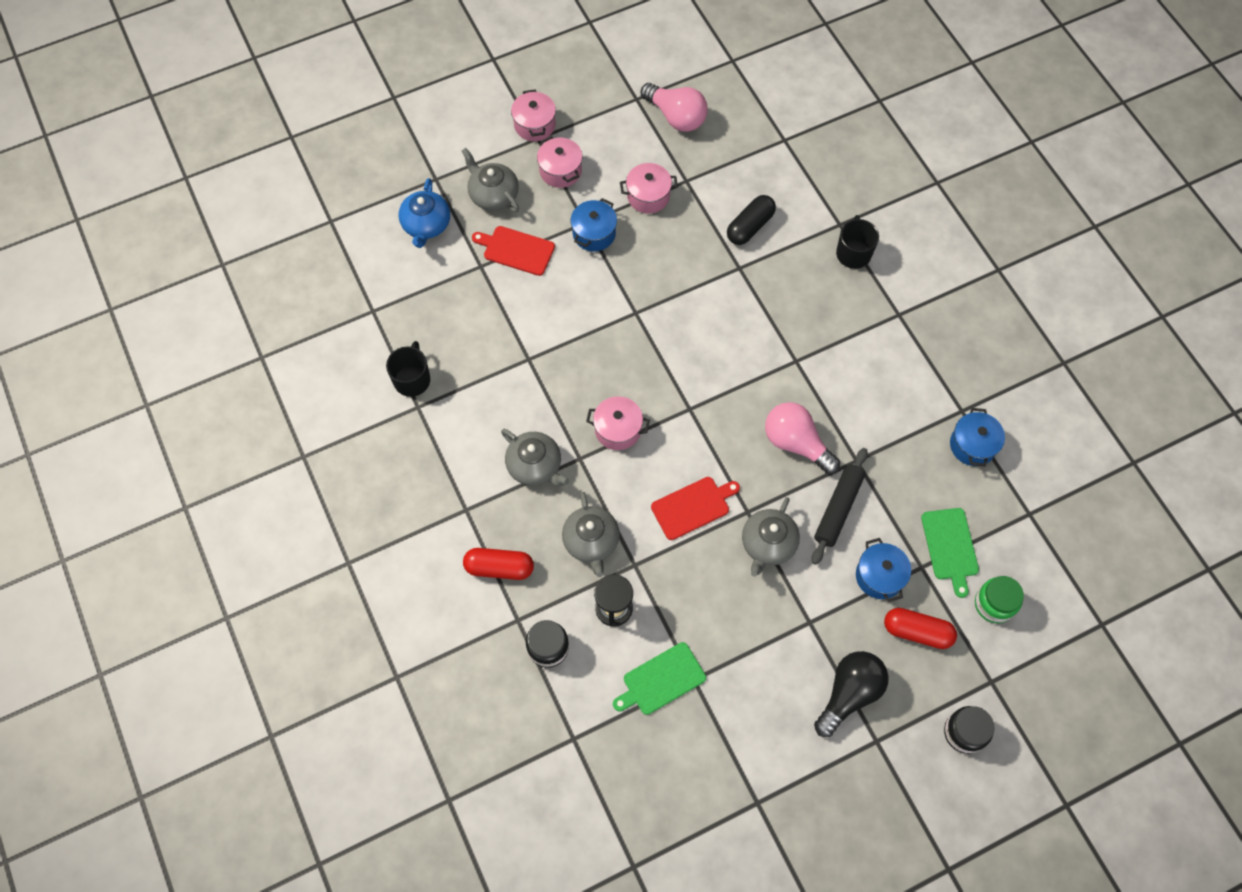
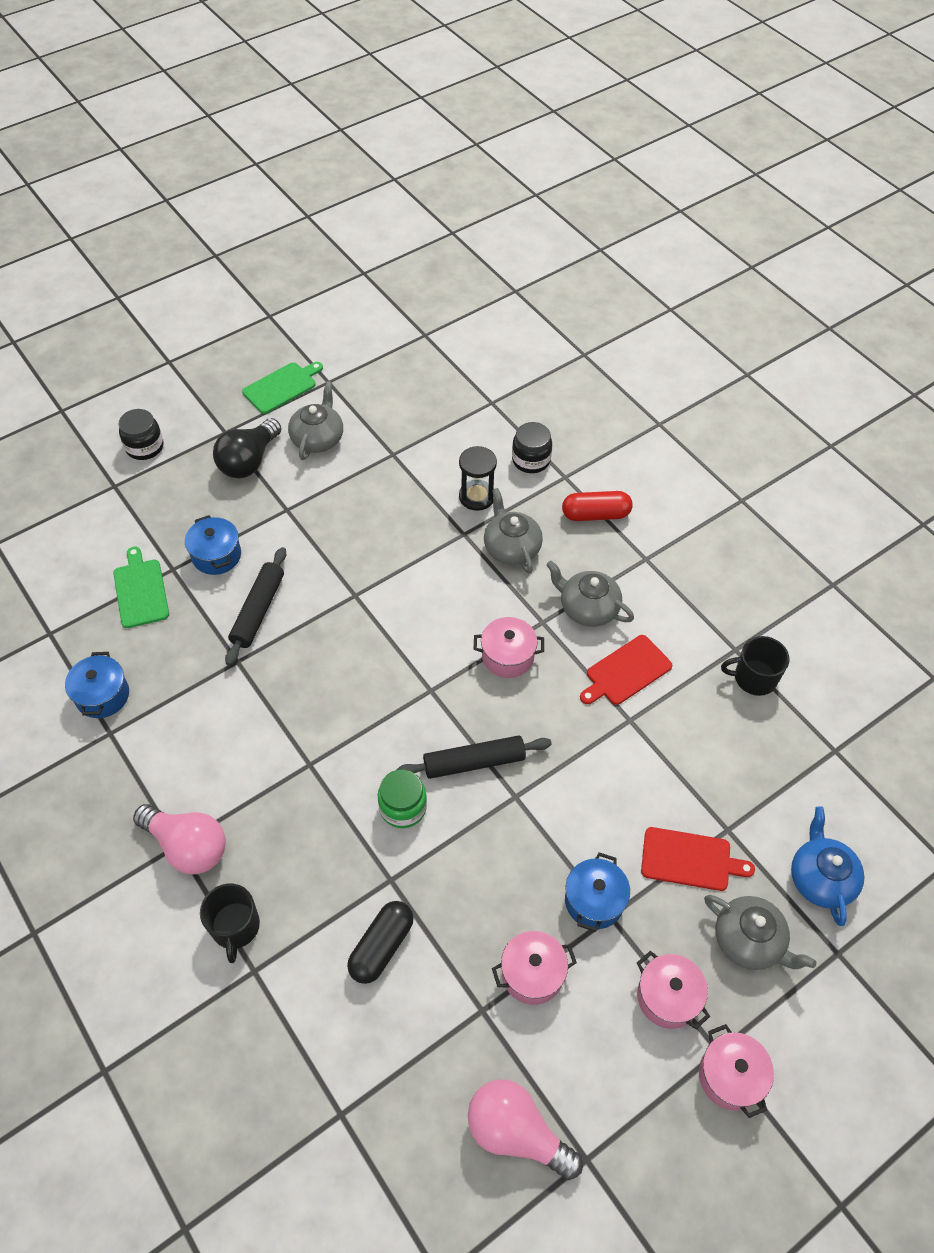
camera: 170 degrees right, 10 degrees down
black mug [386,341,430,397] -> black mug turned 90 degrees clockwise [721,636,789,696]
green cutting board [613,642,706,715] -> green cutting board moved to [242,362,323,414]
red cutting board [651,477,740,540] -> red cutting board moved to [580,635,673,705]
grey teapot [742,497,800,577] -> grey teapot moved to [288,381,343,460]
pink light bulb [765,402,840,474] -> pink light bulb moved to [133,804,226,874]
red capsule [884,608,957,649] -> none
green jar [975,576,1024,623] -> green jar moved to [378,769,427,828]
none -> black rolling pin [396,735,552,779]

